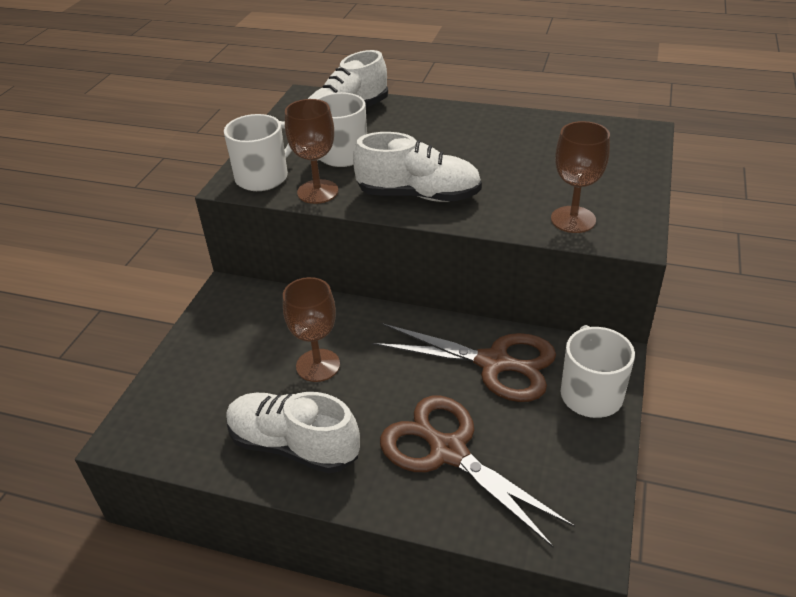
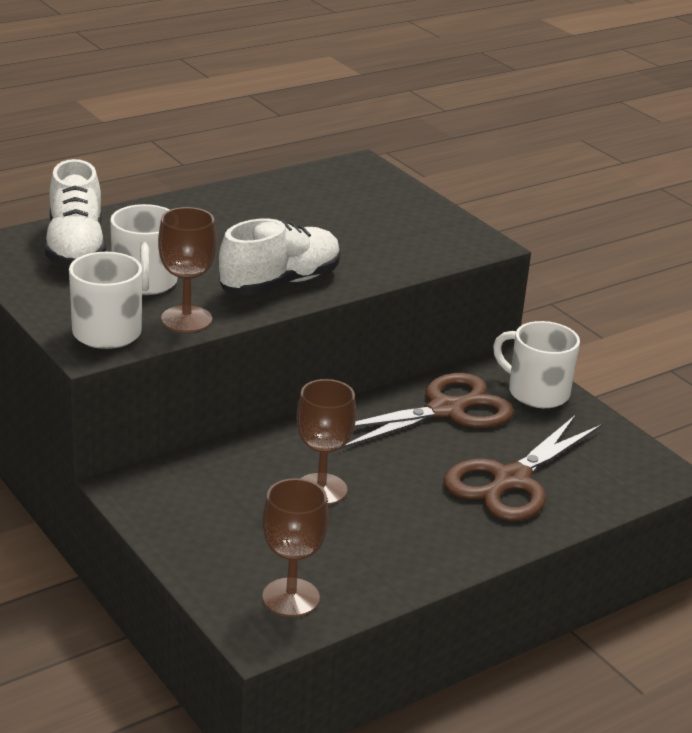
camera: 55 degrees left, 10 degrees down
white shoe [226,392,360,474] -> none
brown scissors [380,396,575,548] -> brown scissors turned 45 degrees counterclockwise [444,415,602,521]
brown goblet [551,121,610,233] -> brown goblet moved to [262,478,329,617]

